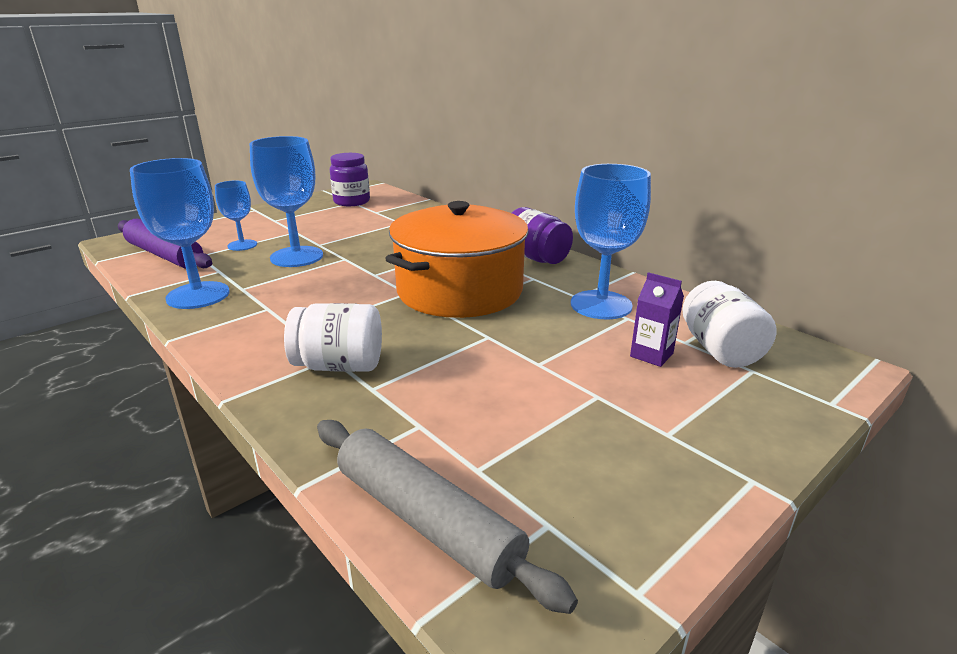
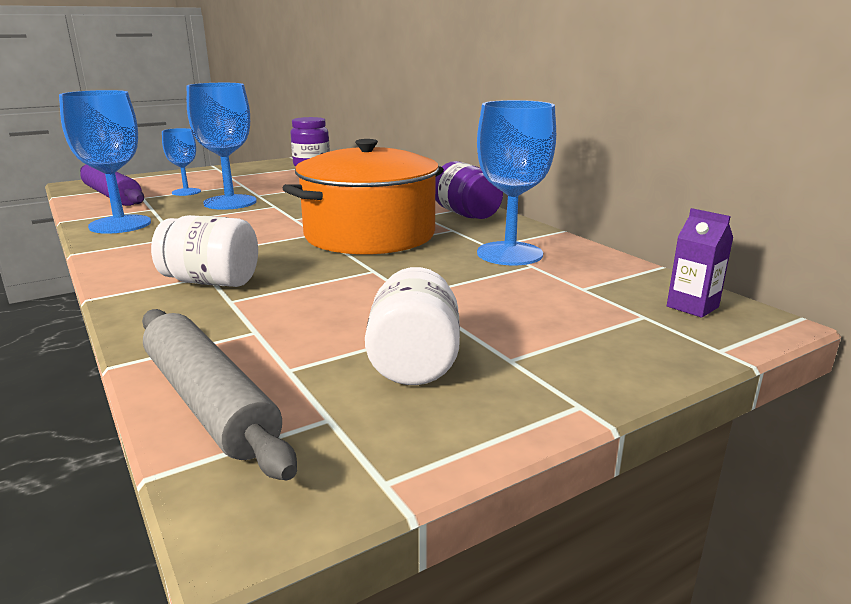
camera: 10 degrees right, 5 degrees down
purple carton [630,272,684,367] -> purple carton moved to [667,208,733,318]
white jar [682,281,777,368] -> white jar moved to [365,267,460,385]

